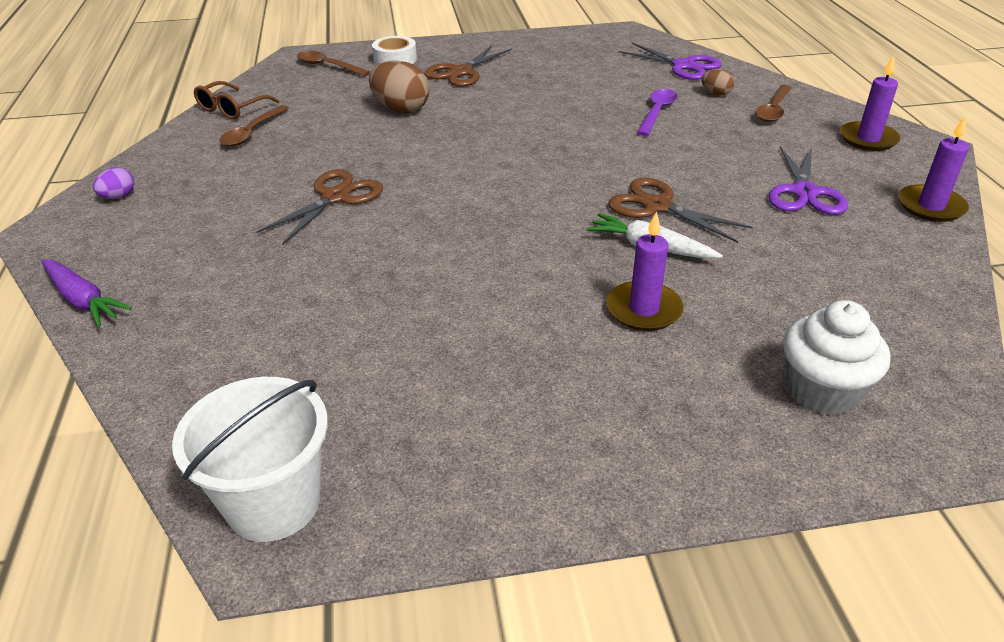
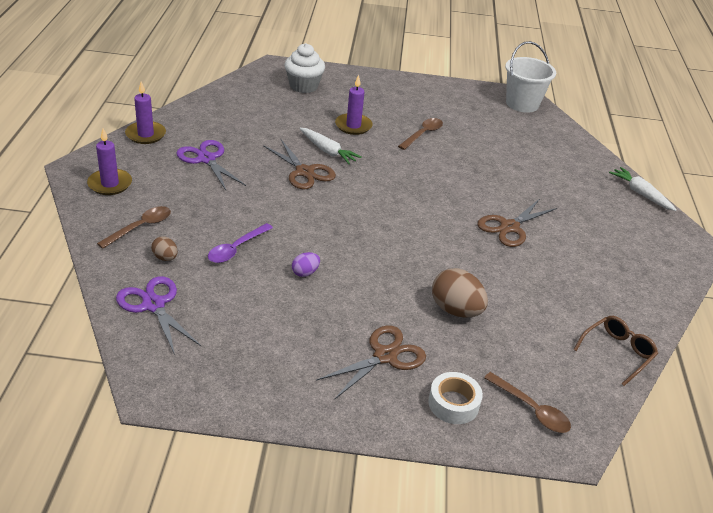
camera: 170 degrees left, 0 degrees up
purple carrot [42,259,132,327] -> white carrot [609,167,677,211]
purple egg [93,167,134,199] -> purple egg moved to [292,252,320,277]
brown spoon [219,105,289,146] -> brown spoon moved to [398,118,443,150]
purple scissors [768,146,848,215] -> purple scissors turned 60 degrees counterclockwise [176,140,246,190]

